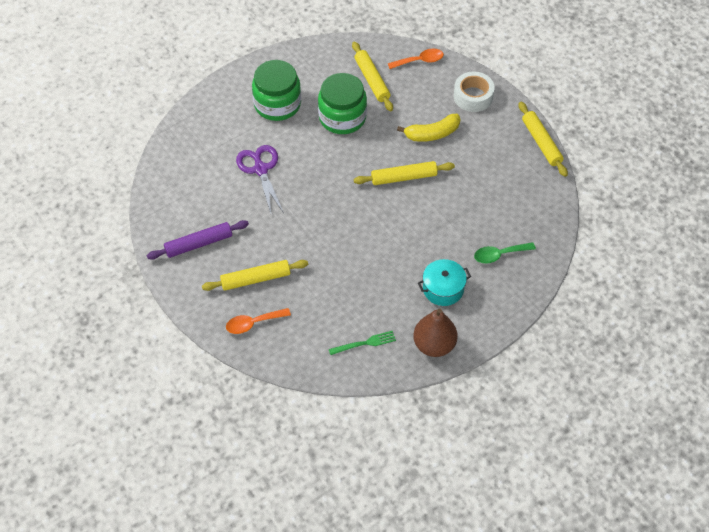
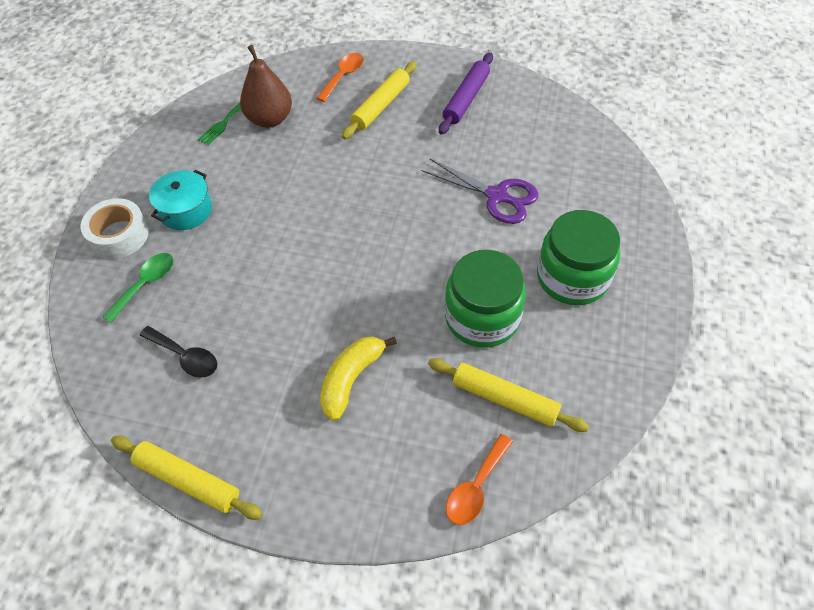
camera: 140 degrees right, 0 degrees up
yellow rolling pin [354,161,455,185] -> none
brown pear [413,308,458,357] -> brown pear moved to [240,45,292,128]
white tape [454,72,495,112] -> white tape moved to [81,198,149,259]
none -> black spoon [140,326,217,378]

